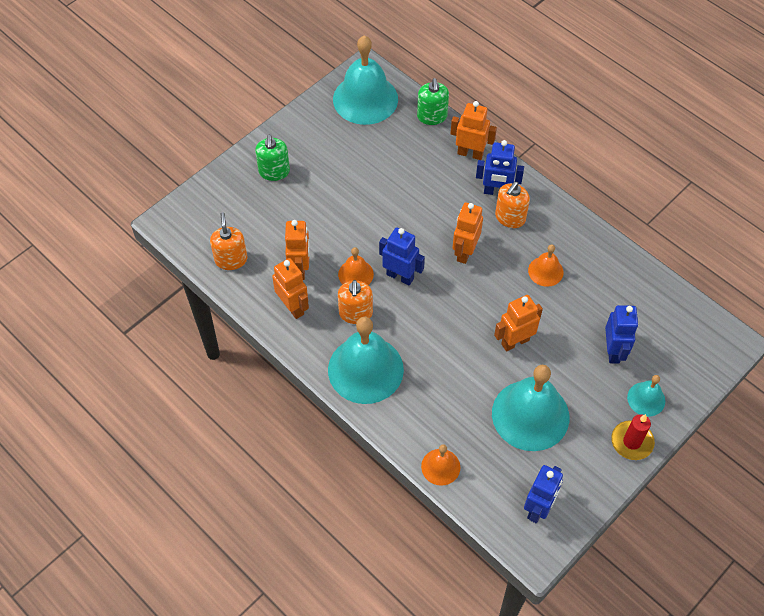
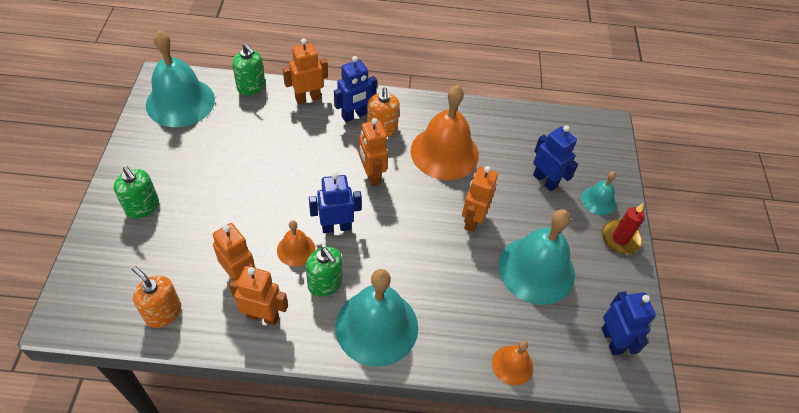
camera: 45 degrees left, 5 degrees down
orange soap dispenser [338,280,373,324] -> green soap dispenser [306,247,342,297]
orange bell [528,244,564,287] -> orange bell [411,85,479,180], size x2.03

